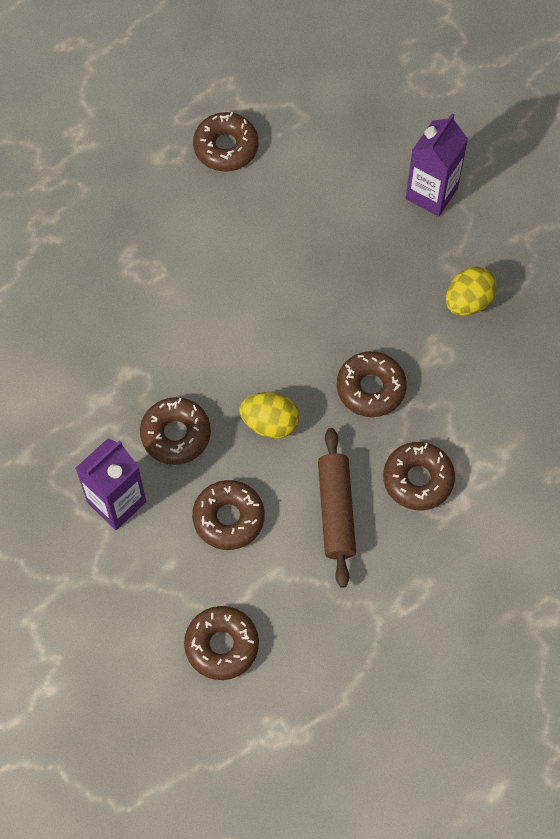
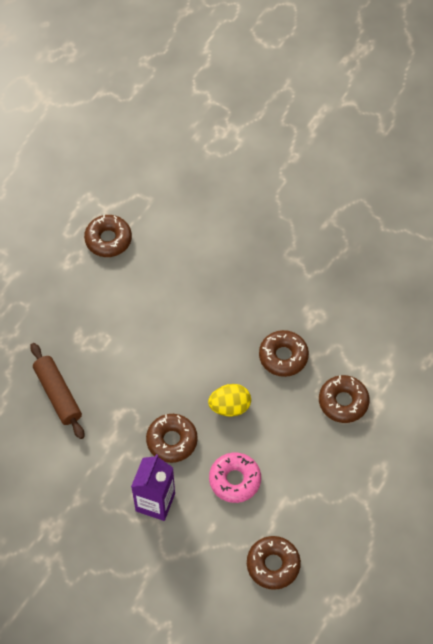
camera: 25 degrees left, 5 degrees down
brown donut [192,480,264,550] -> pink donut [209,453,261,503]
brown rolling pin [318,428,356,588] -> brown rolling pin moved to [30,343,84,439]
purple carton [406,114,468,216] -> none
yellow egg [446,266,497,316] -> none

